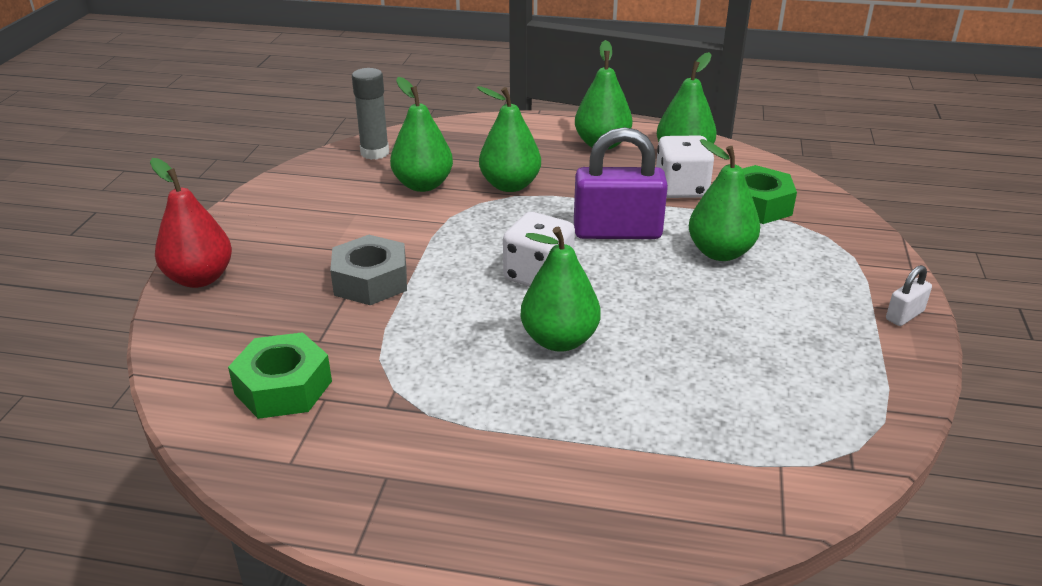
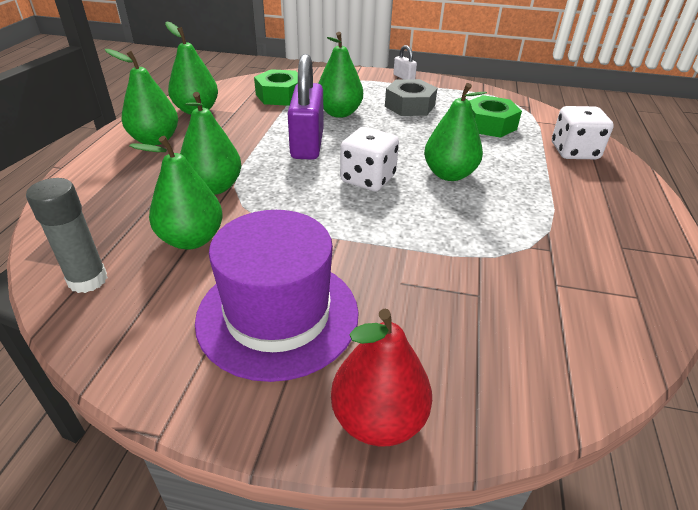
camera: 90 degrees left, 5 degrees up
green nut [228,332,332,419] -> green nut moved to [469,95,522,138]
grey nut [330,235,407,305] -> grey nut moved to [385,79,437,116]
white dice [656,135,714,198] -> white dice moved to [552,106,614,159]
none -> purple hat [195,210,359,382]

